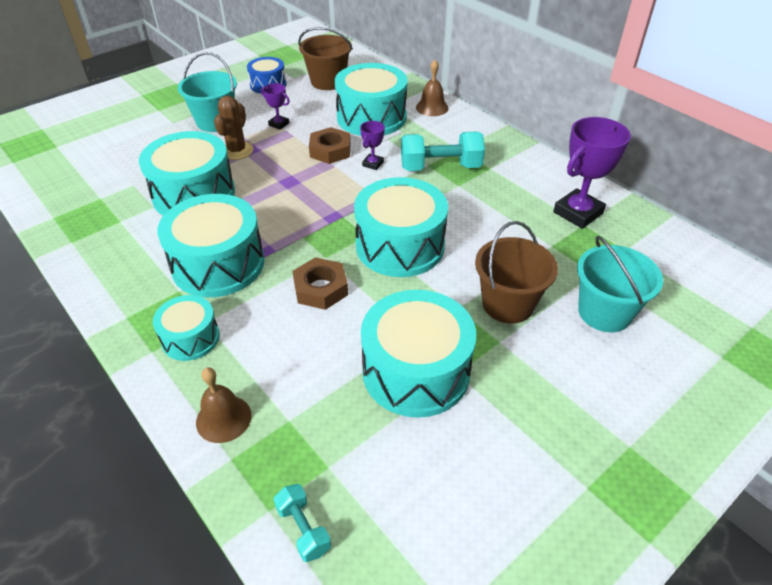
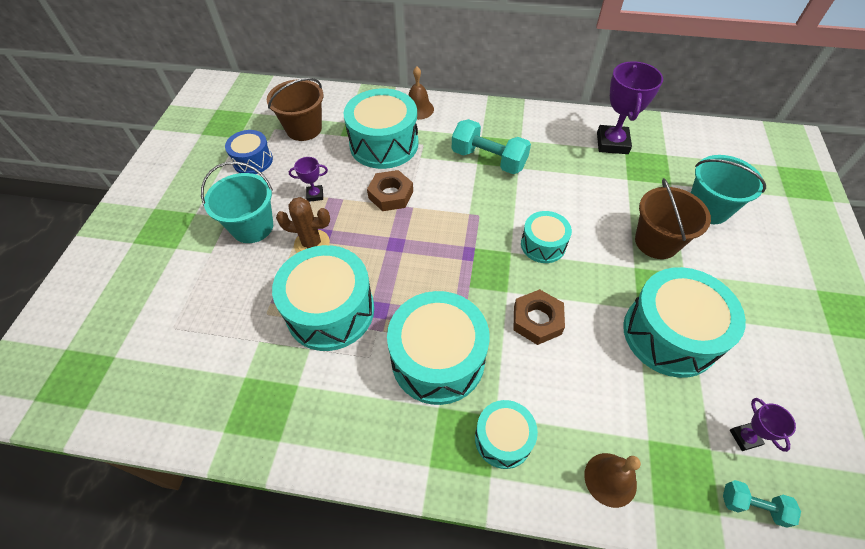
camera: 40 degrees left, 10 degrees up
brown cactus [214,96,254,160] -> brown cactus turned 60 degrees counterclockwise [276,197,330,253]
turquoise drum [354,177,448,277] -> turquoise drum [521,211,572,263], size x0.56
purple trophy [360,121,385,170] -> purple trophy moved to [730,398,796,452]
turquoise dumbbell [401,132,485,171] -> turquoise dumbbell turned 75 degrees clockwise [452,119,531,174]

